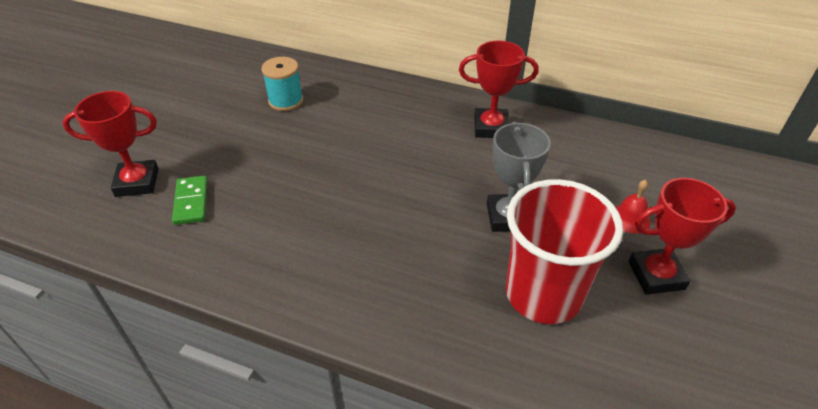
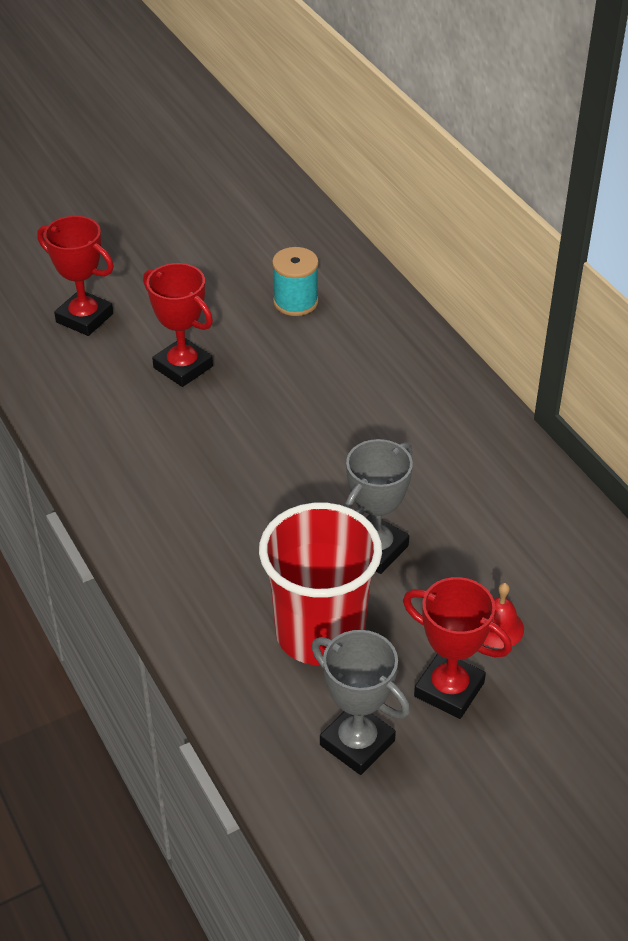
camera: 40 degrees right, 0 degrees up
green domino [172,175,208,225] -> none
red trophy [459,41,539,138] -> red trophy moved to [143,263,213,387]
none -> grey trophy [311,630,410,775]

